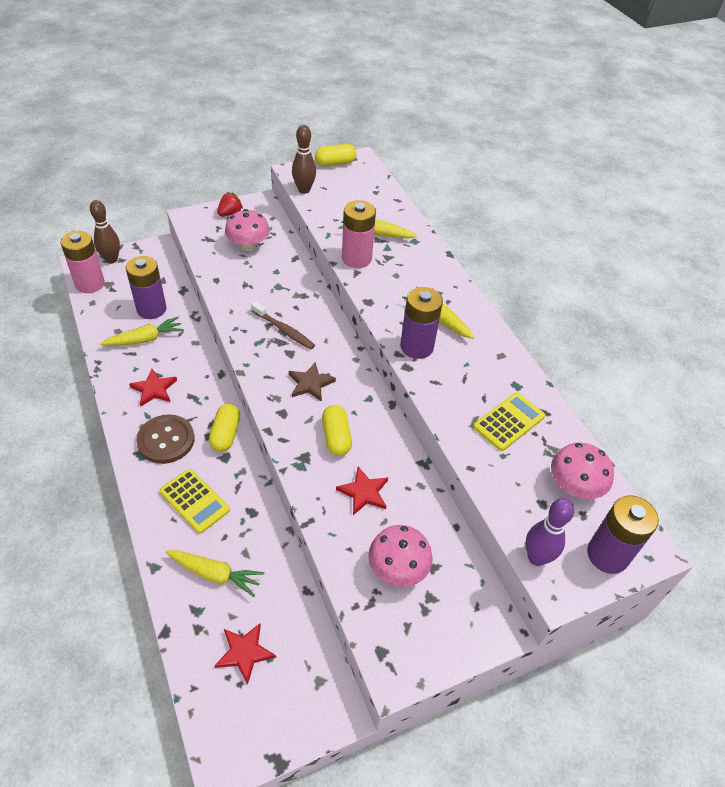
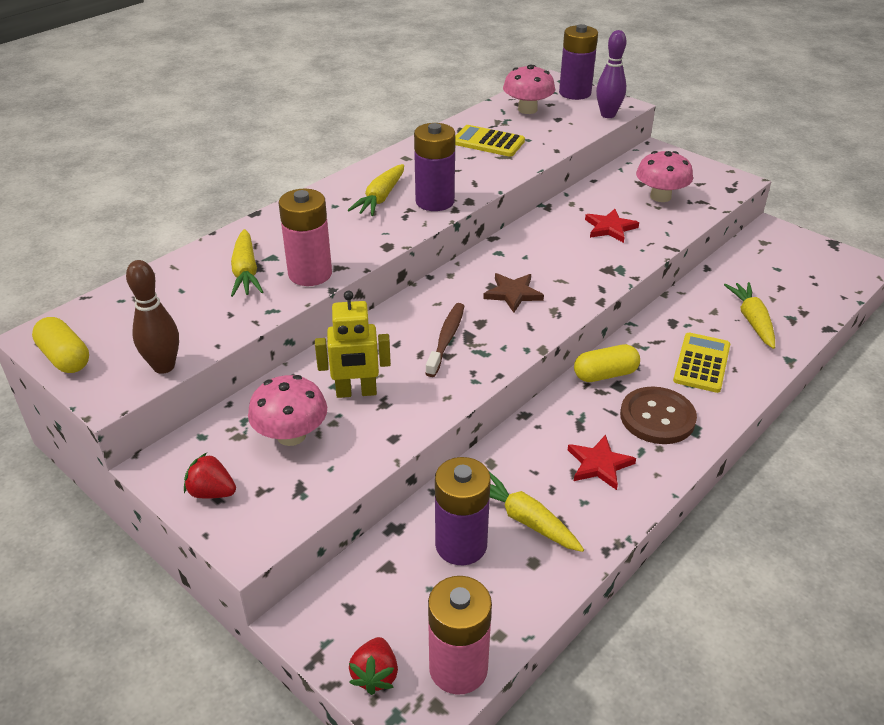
camera: 110 degrees left, 10 degrees down
brown bowling pin [90,200,120,264] -> red strawberry [349,637,398,695]
red star [214,623,276,685] -> none
yellow capsule [322,405,352,456] -> none
none -> yellow robot [315,291,391,398]

